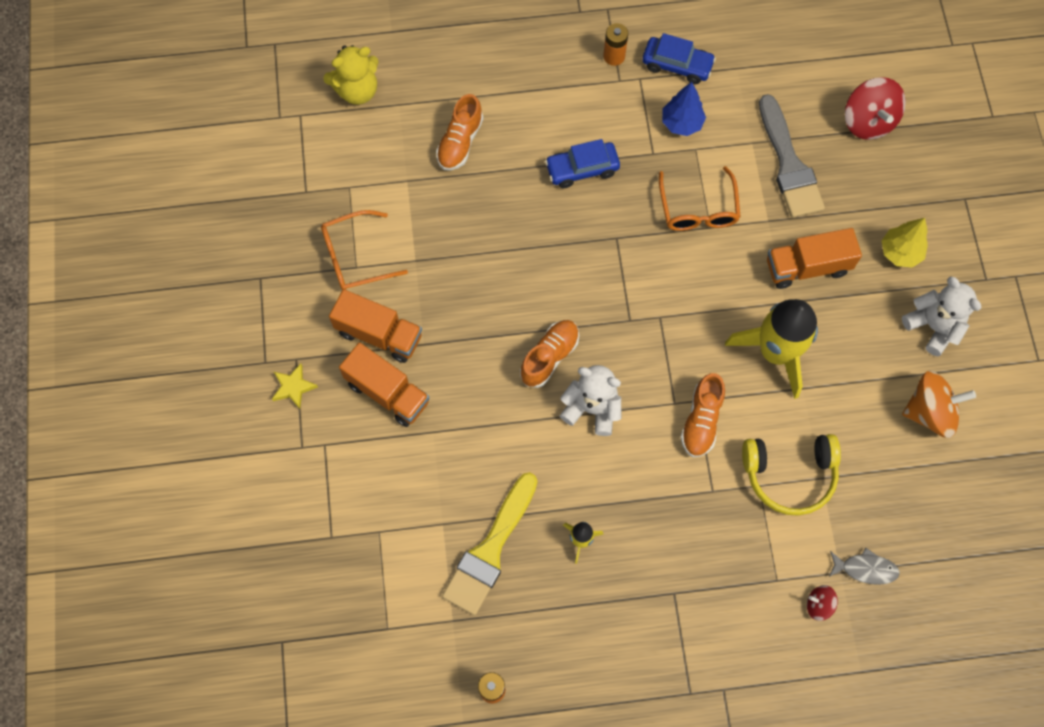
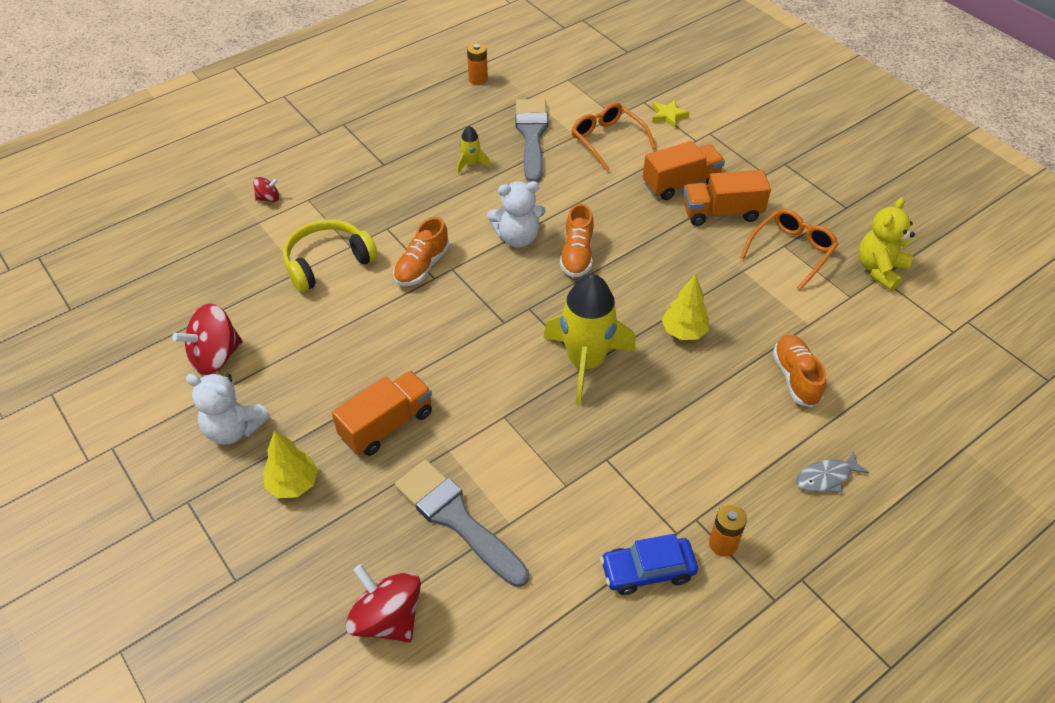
camera: 150 degrees right, 20 degrees down
yellow star [272,364,318,409] -> yellow star moved to [652,100,689,129]
yellow teddy bear [323,45,379,105] -> yellow teddy bear moved to [858,198,915,291]
orange truck [339,342,429,427] -> orange truck turned 150 degrees clockwise [643,141,725,200]
yellow brush [442,472,538,615] -> grey brush [515,99,548,183]
blue car [545,139,620,188] -> none
orange glasses [659,166,741,231] -> orange glasses moved to [571,102,656,171]
blue tree [662,82,706,136] -> none
orange shoe [681,373,725,457] -> orange shoe turned 135 degrees counterclockwise [393,217,449,286]
yellow rocket [725,299,818,399] -> yellow rocket moved to [543,274,636,406]
grey fish [829,548,900,585] -> grey fish moved to [796,450,870,493]
orange spinning top [902,371,976,438] -> red spinning top [172,303,243,375]
none -> yellow tree [662,274,709,340]

